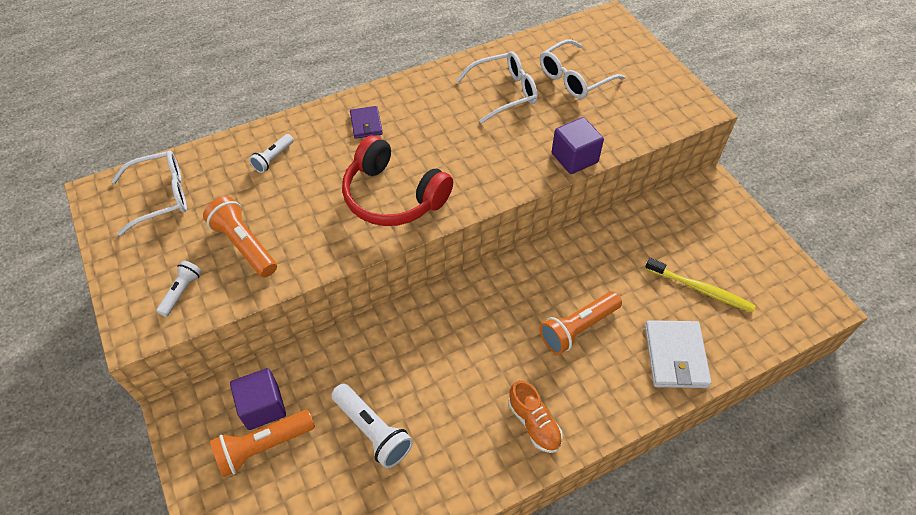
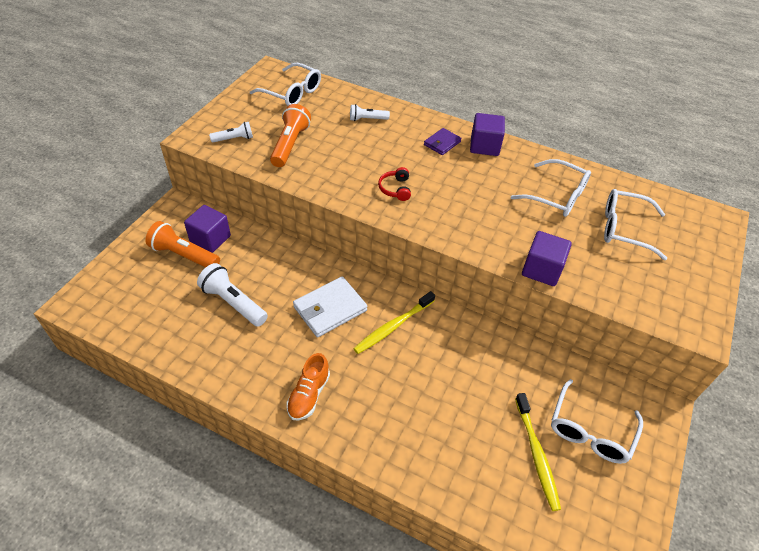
camera: 50 degrees right, 5 degrees down
white flashlight [331,384,413,468] -> white flashlight turned 120 degrees clockwise [197,263,268,327]
red headphones [342,135,453,226] -> red headphones [378,167,411,201], size x0.43
orange flashlight [540,291,622,354] -> none
white wallet [645,320,711,388] -> white wallet moved to [293,276,367,337]
none -> yellow toothbrush [353,291,435,354]
none -> purple cube [470,113,505,156]
none -> white glasses [551,379,643,464]

